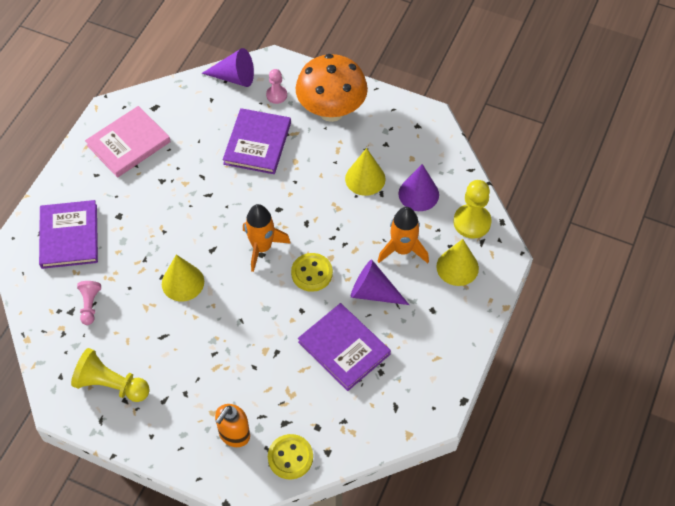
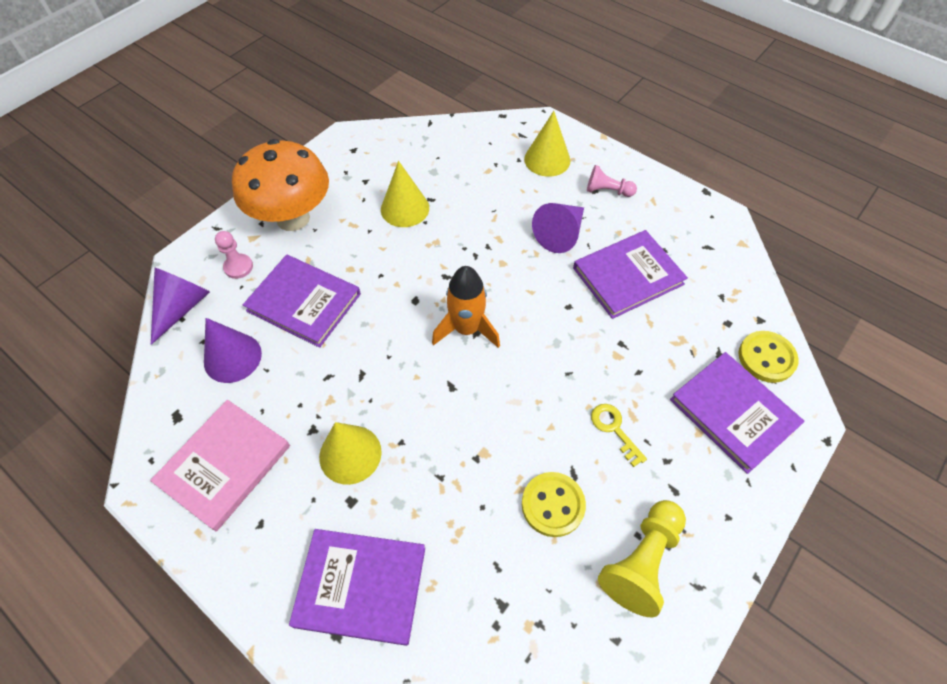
camera: 75 degrees left, 0 degrees up
pink pawn [77,281,101,325] -> pink pawn moved to [587,165,637,197]
pink book [85,106,171,178] -> pink book turned 60 degrees clockwise [150,400,290,531]
yellow cone [162,255,204,301] -> yellow cone moved to [319,422,382,485]
orange soap dispenser [215,404,250,447] -> purple book [670,352,805,474]
yellow button [291,253,333,292] -> yellow button moved to [522,472,586,537]
orange rocket [377,207,429,263] -> none
purple cone [398,164,439,211] -> purple cone moved to [204,318,262,383]
yellow pawn [453,180,492,239] -> none
none -> yellow key [591,404,647,467]

